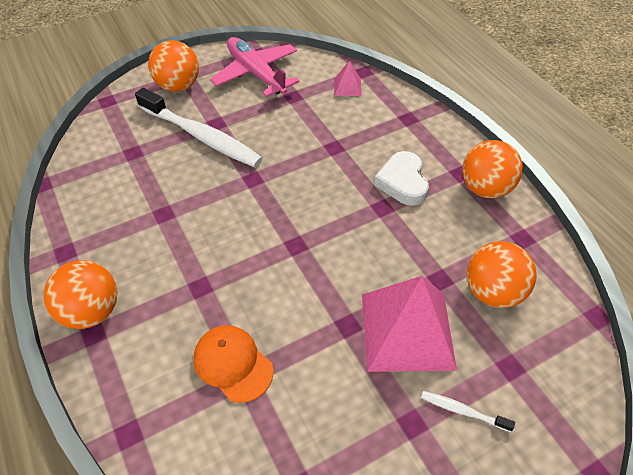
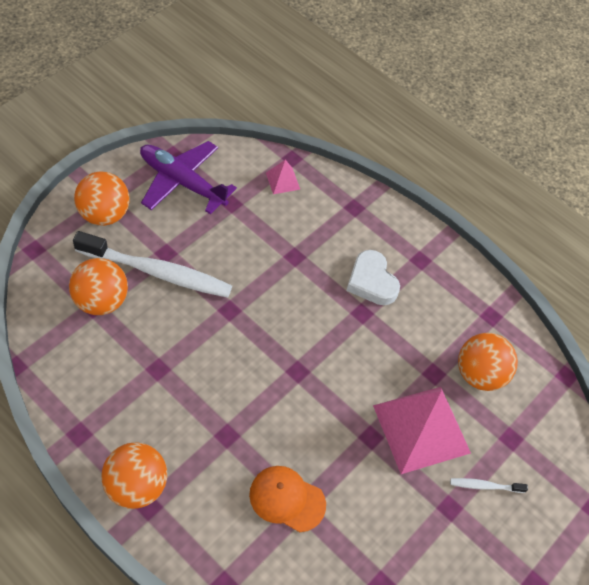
camera: 25 degrees left, 5 degrees up
pink plane [210,37,299,97] -> purple plane [140,141,237,214]
orange ball [462,140,523,198] -> orange ball moved to [69,258,128,315]

